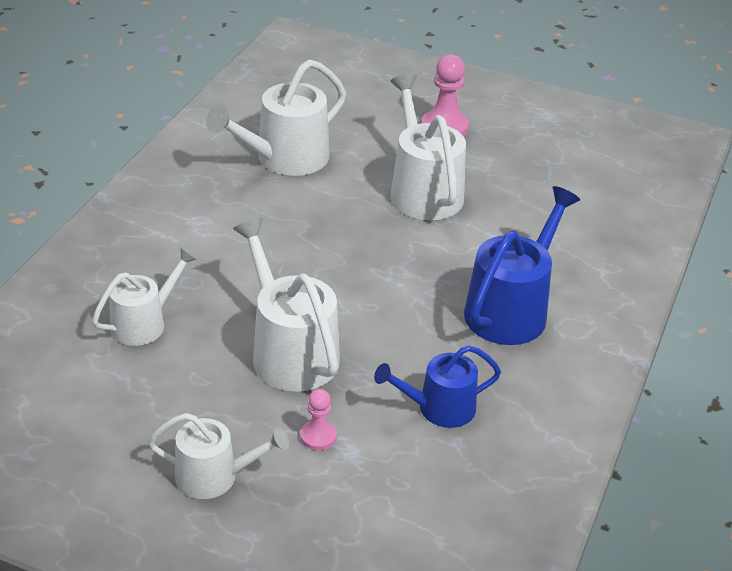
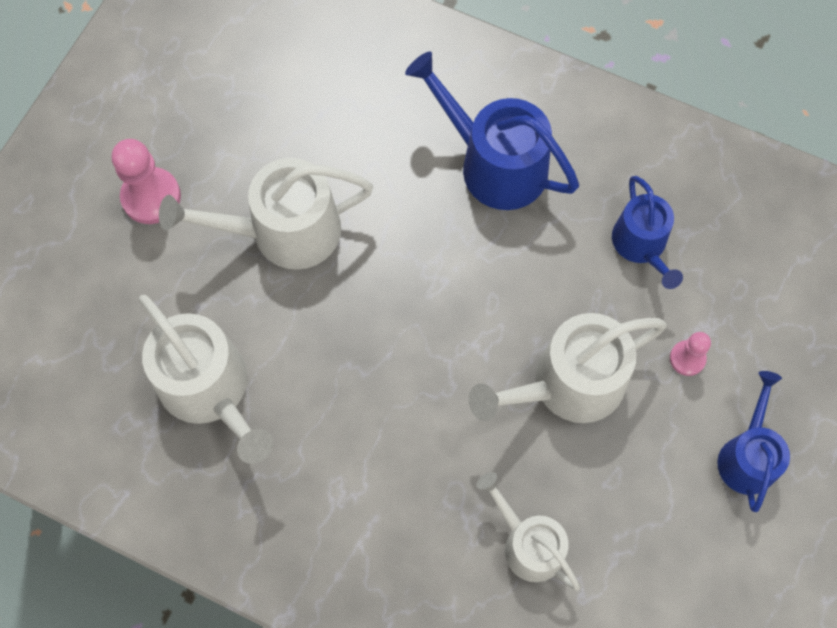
camera: 85 degrees left, 30 degrees up
white watering can [148,413,289,499] -> blue watering can [717,371,790,512]

